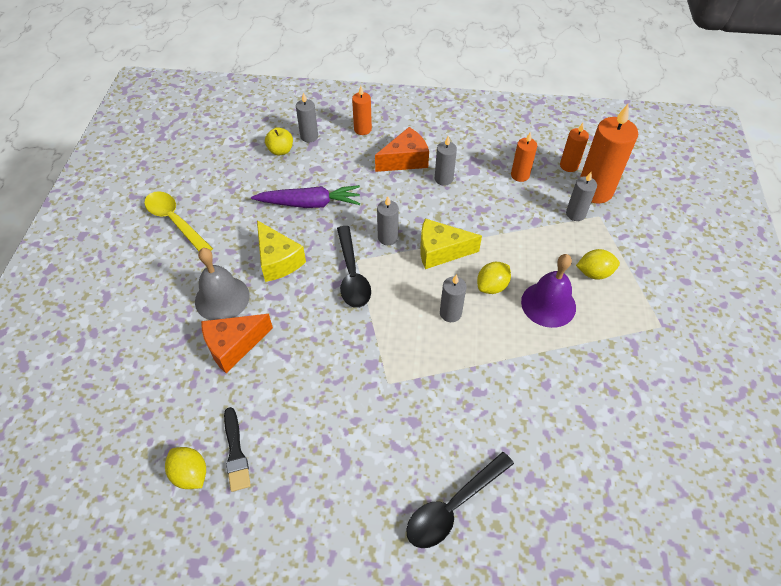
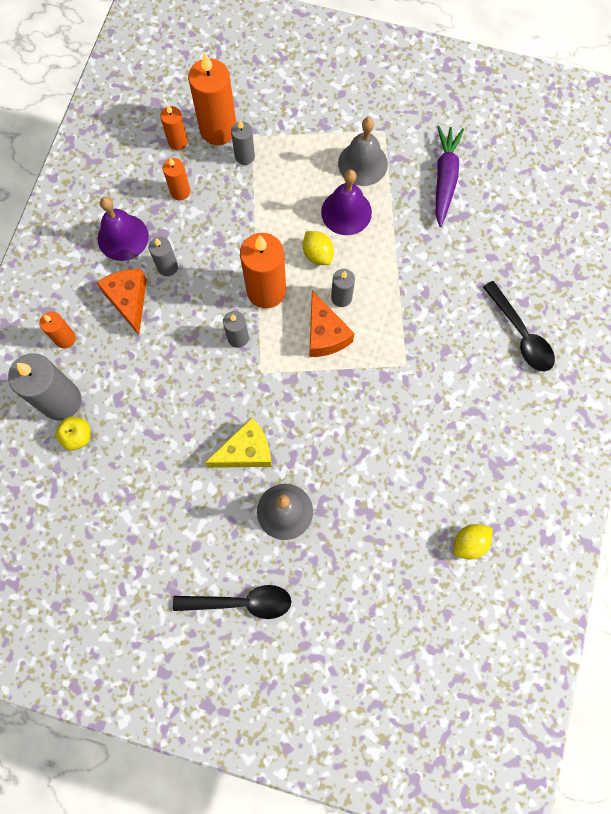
camera: 80 degrees left, 20 degrees up
yellow spoon [144,191,213,251] -> none
orange cheese [201,314,273,373] -> orange cheese moved to [309,291,354,357]
black brush [224,407,251,492] -> none
purple carrot [251,185,360,208] -> purple carrot moved to [436,126,464,227]
grey candle [296,93,318,142] -> grey candle [8,353,81,421], size x1.88
black spoon [337,226,371,308] -> black spoon moved to [173,585,292,619]
yellow cheese [420,218,482,269] -> orange candle [240,233,286,308]
yellow lemon [576,249,620,280] -> none
none -> purple bell [97,197,149,261]
none -> grey bell [338,117,388,186]

